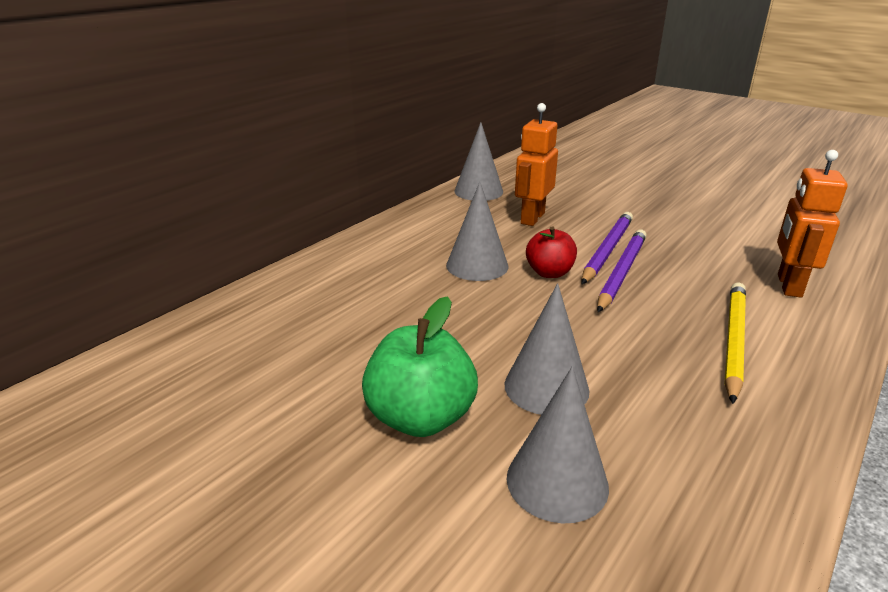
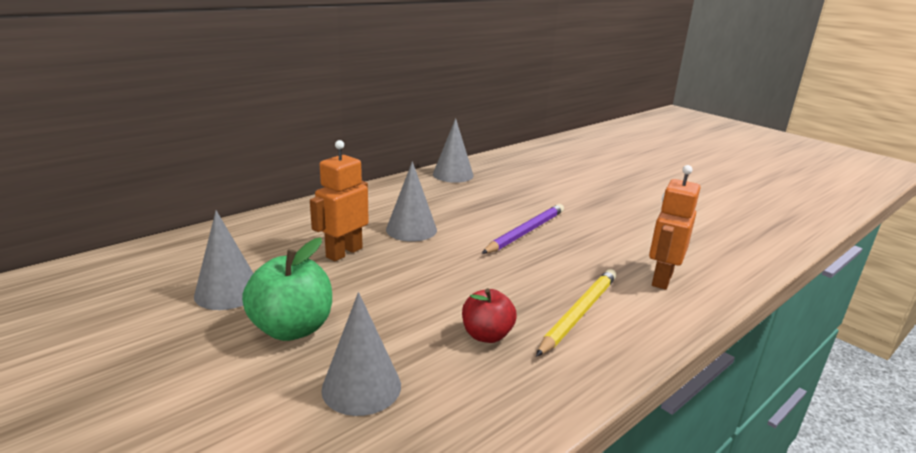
camera: 10 degrees right, 5 degrees down
grey cone [504,283,590,415] -> grey cone moved to [194,210,253,310]
orange robot [515,103,558,226] -> orange robot moved to [310,140,369,261]
red apple [526,226,577,278] -> red apple moved to [462,288,517,343]
purple pencil [597,229,647,312] -> none

